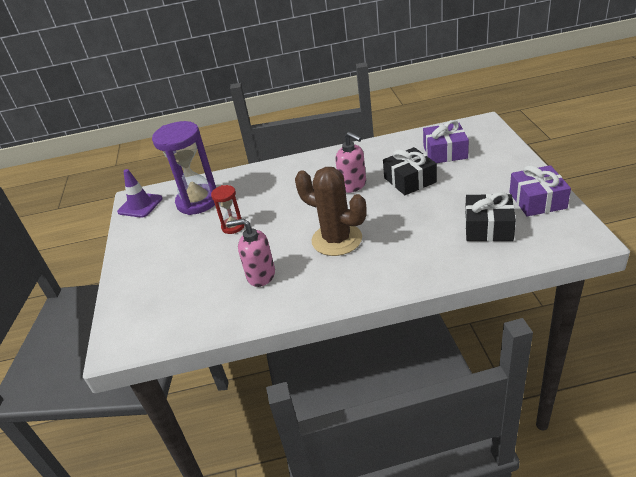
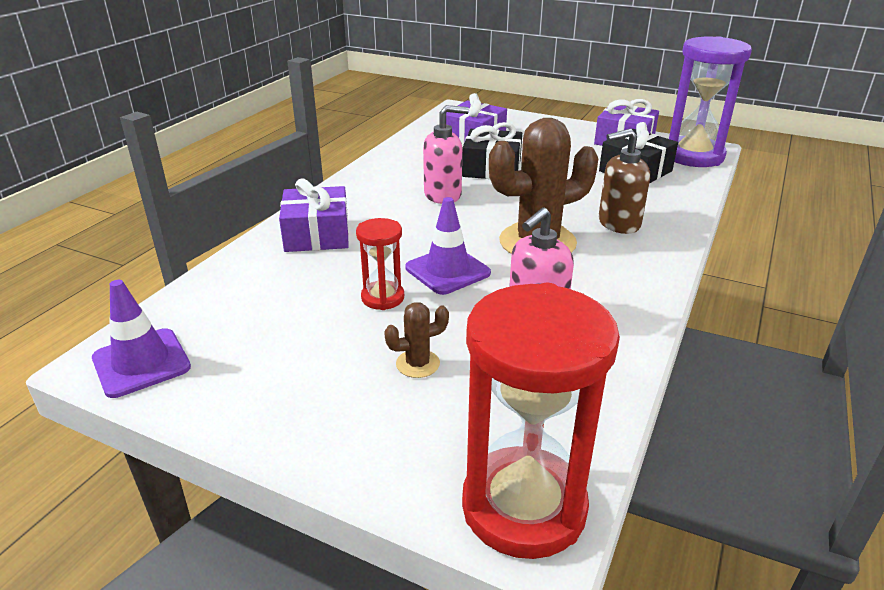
camera: 60 degrees left, 5 degrees down
purple hourglass [152,121,216,215] -> purple hourglass moved to [669,36,752,167]
none -> purple gift [279,178,349,252]
none -> brown cactus [384,302,449,378]
none -> purple traffic cone [405,197,491,295]
none -> red hourglass [462,283,620,559]
none -> brown soap dispenser [599,129,650,234]

